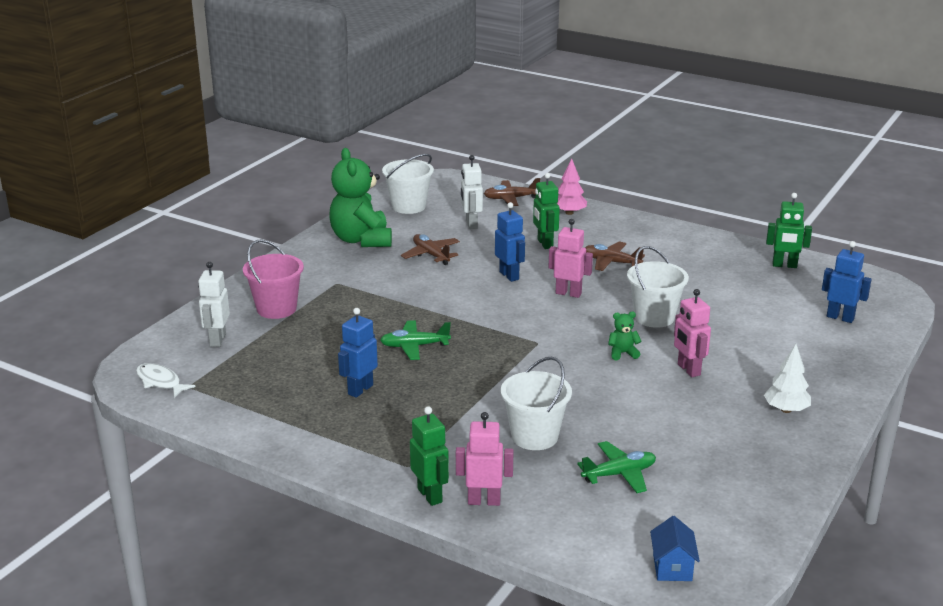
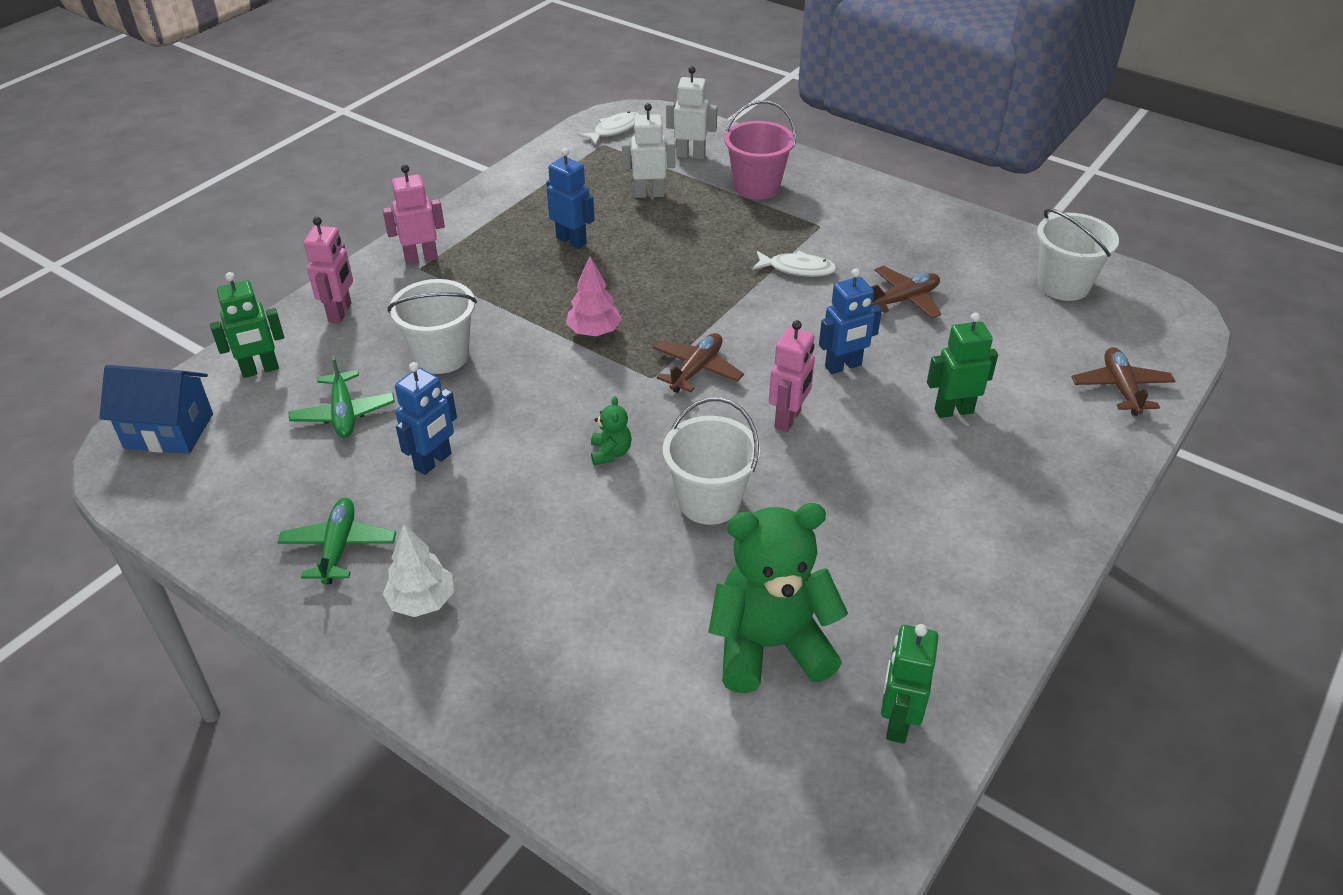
camera: 95 degrees right, 15 degrees up
green teddy bear [329,148,392,247] -> green teddy bear moved to [708,503,848,693]
green plane [380,320,451,360] -> green plane moved to [277,498,396,584]
green robot [410,406,449,506] -> green robot moved to [210,272,284,378]
white robot [461,155,483,229] -> white robot moved to [622,103,675,198]
pink tree [557,159,587,215] -> pink tree moved to [566,256,622,336]
brown plane [585,241,645,271] -> brown plane moved to [653,333,744,393]
blue house [650,516,700,581] -> blue house [99,365,213,454], size x1.57
pink robot [674,289,711,377] -> pink robot moved to [382,165,445,265]
blue robot [822,241,872,323] -> blue robot moved to [395,362,457,475]
none -> white fish [752,251,837,277]

